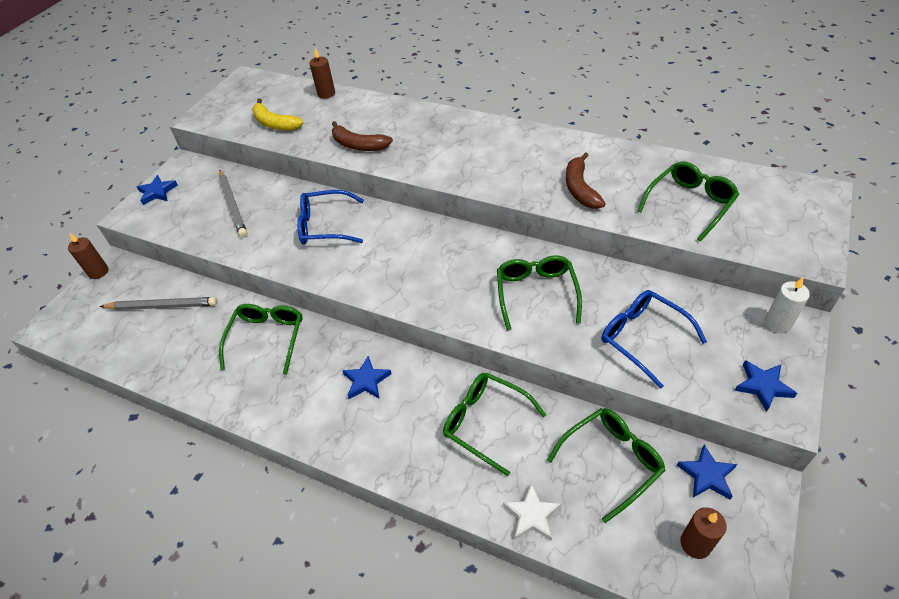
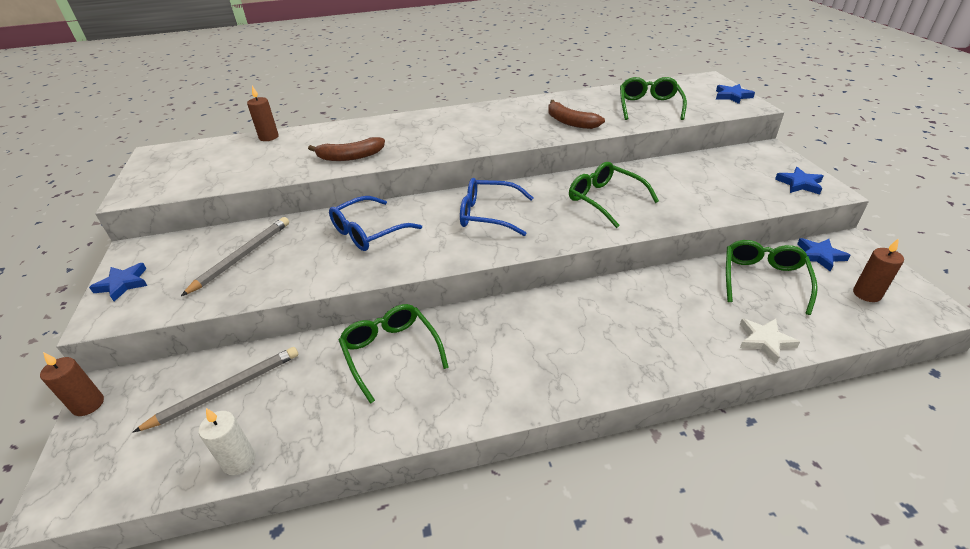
camera: 40 degrees left, 10 degrees down
grey pencil [219,170,247,237] -> grey pencil turned 90 degrees counterclockwise [181,217,289,296]
yellow banana [252,99,303,131] -> none
blue star [342,356,391,399] -> blue star moved to [716,84,755,104]
green glasses [443,372,546,476] -> none
blue glasses [601,290,707,389] -> blue glasses moved to [460,178,533,236]
white candle [765,277,810,333] -> white candle moved to [199,408,255,475]

